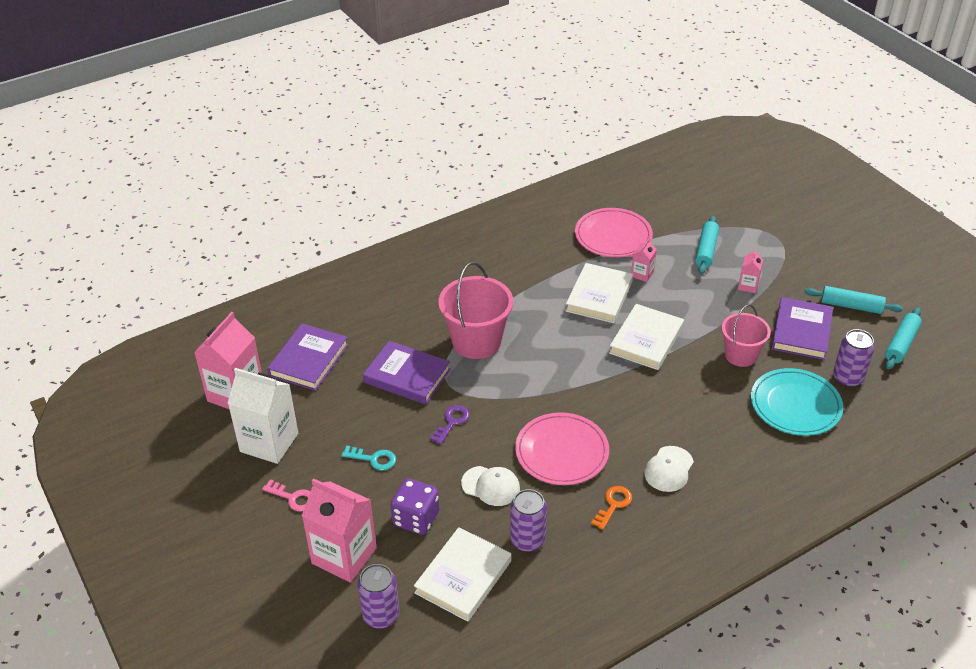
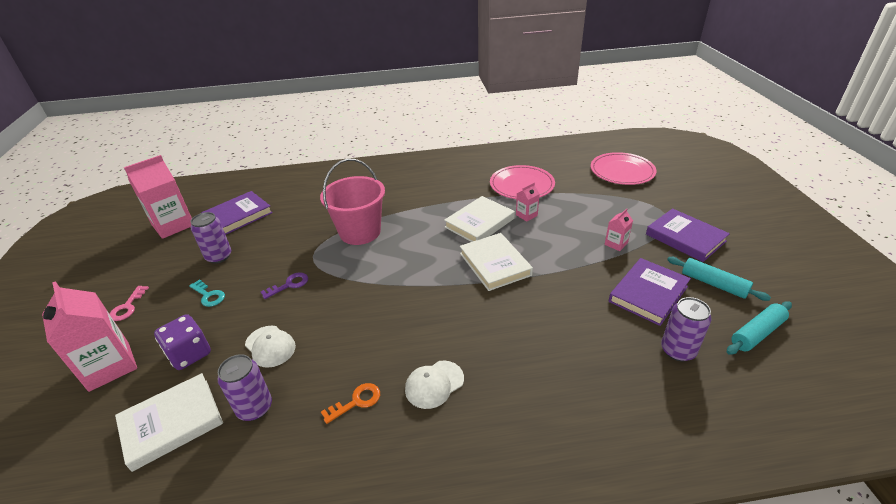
camera: 25 degrees right, 5 degrees down
white carton [228,368,298,464] -> none
pink key [262,479,311,511] -> pink key turned 45 degrees clockwise [110,286,149,321]
purple can [357,564,399,628] -> purple can moved to [190,212,231,264]
purple book [363,341,451,405] -> purple book moved to [646,208,730,262]
pink plate [515,412,609,485] -> pink plate moved to [591,152,657,185]
white book [609,304,684,370] -> white book turned 75 degrees counterclockwise [460,233,533,291]
turquoise rolling pin [695,216,719,274] -> none
pink bucket [722,304,771,367] -> none
turquoise plate [751,368,843,436] -> none

